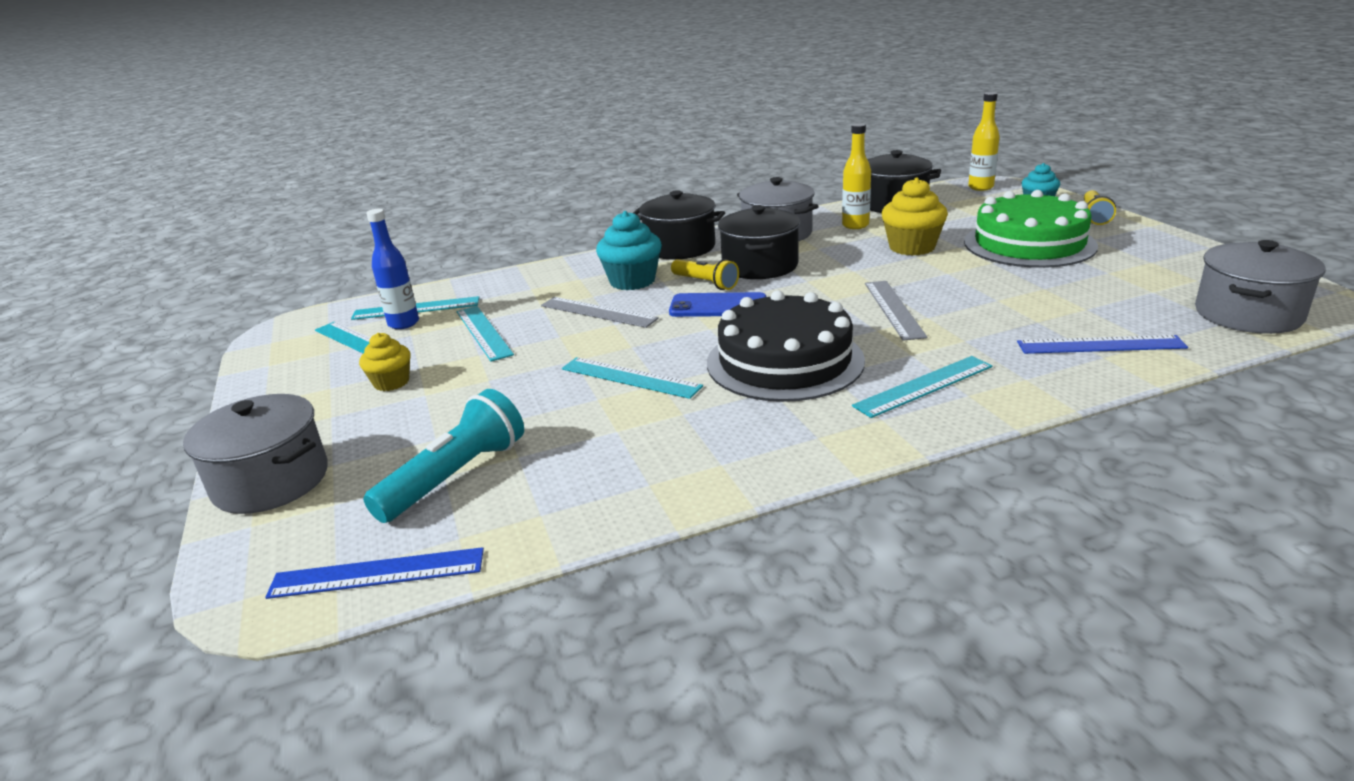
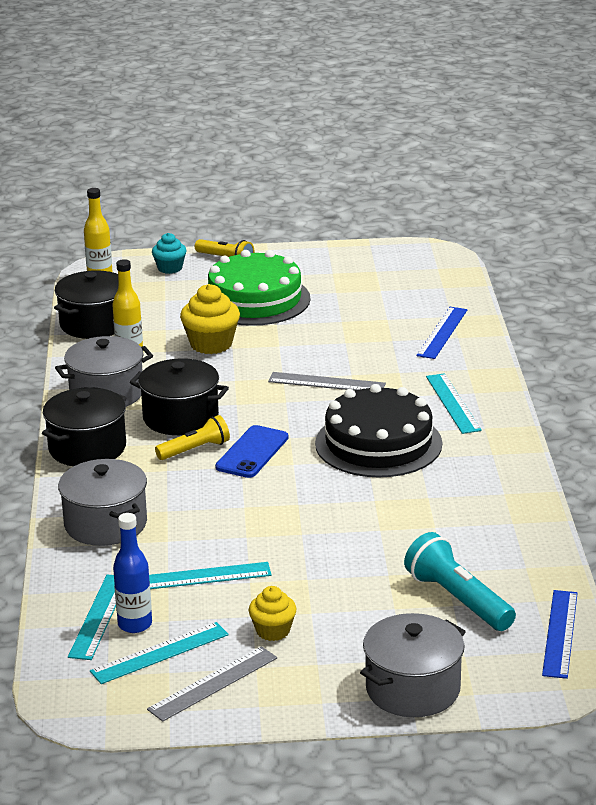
camera: 75 degrees left, 0 degrees up
grey ruler [541,297,659,328] -> grey ruler moved to [147,646,277,722]
turquoise ruler [562,357,703,399] -> none
turquoise cupcake [596,211,662,290] -> none
grey pot [1195,240,1325,334] -> grey pot moved to [58,459,147,546]

